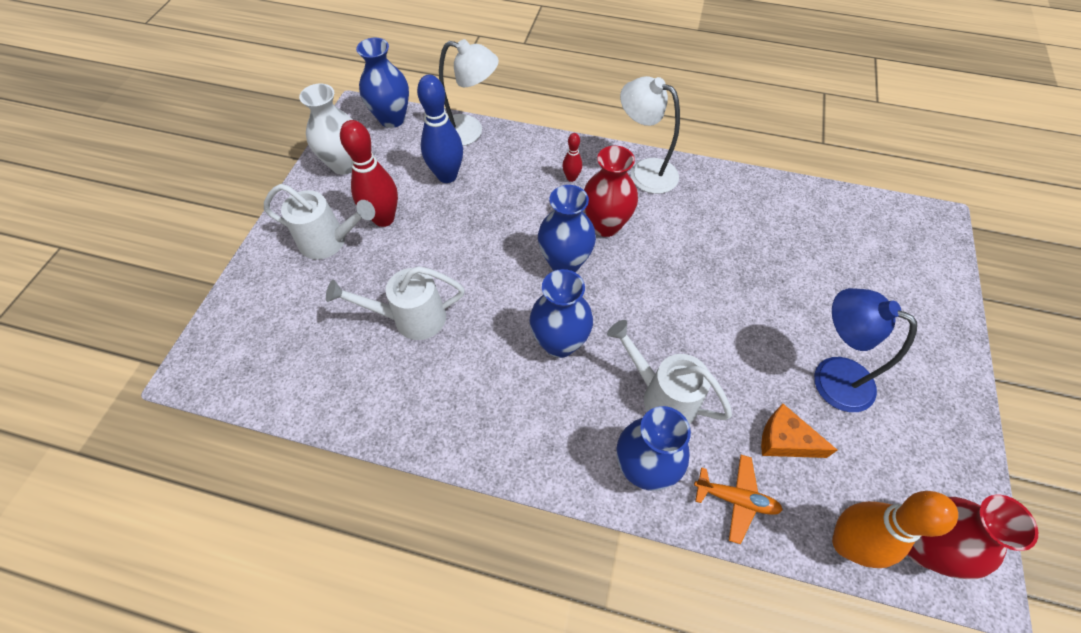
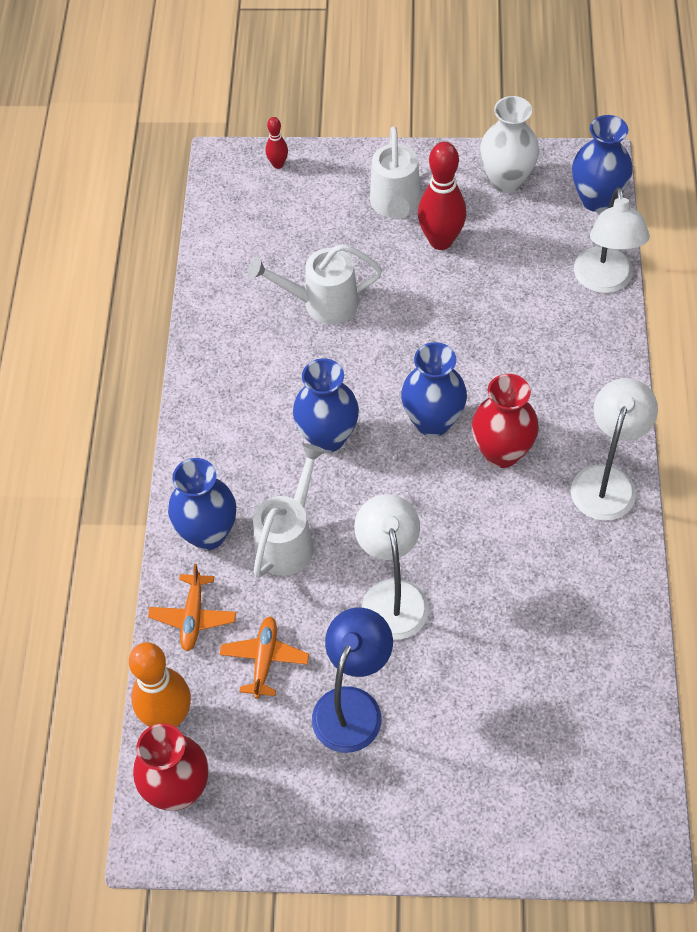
camera: 80 degrees right, 0 degrees up
white watering can [326,266,465,340] -> white watering can turned 75 degrees counterclockwise [248,244,382,324]
blue bowling pin [417,75,463,183] -> none
red bowling pin [562,133,582,182] -> red bowling pin moved to [266,117,288,169]
orange cheese [761,404,838,458] -> orange plane [220,616,309,699]
none -> white lamp [354,494,429,640]

